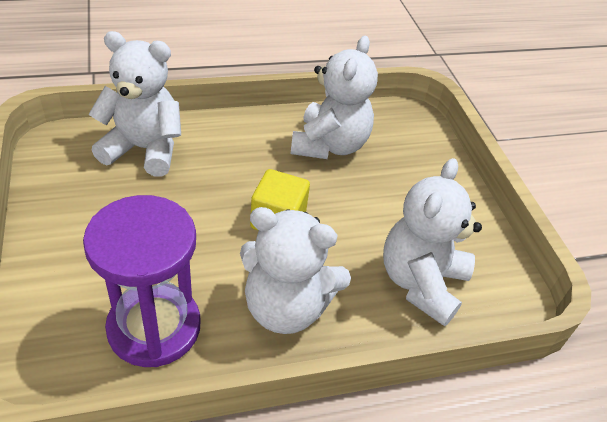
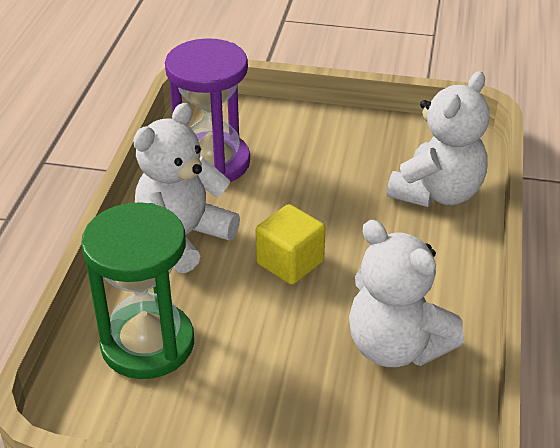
camera: 120 degrees right, 5 degrees down
white teddy bear [383,158,482,326] -> green hourglass [81,202,194,379]

